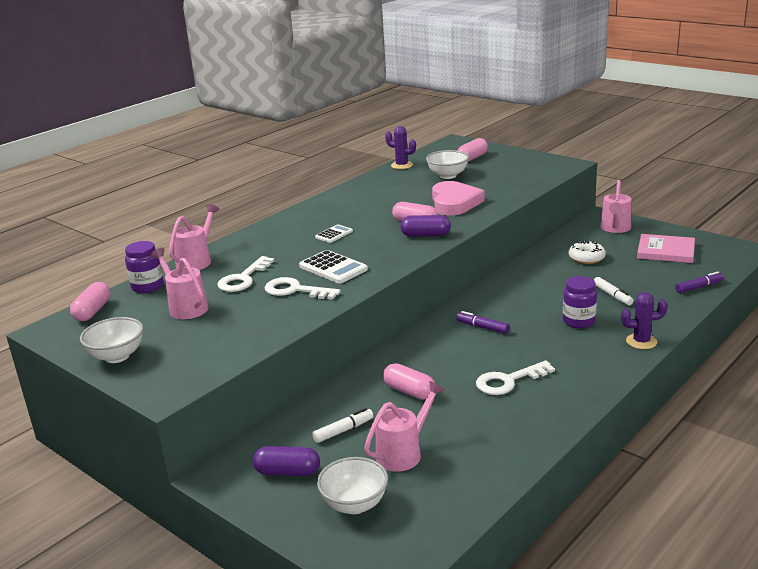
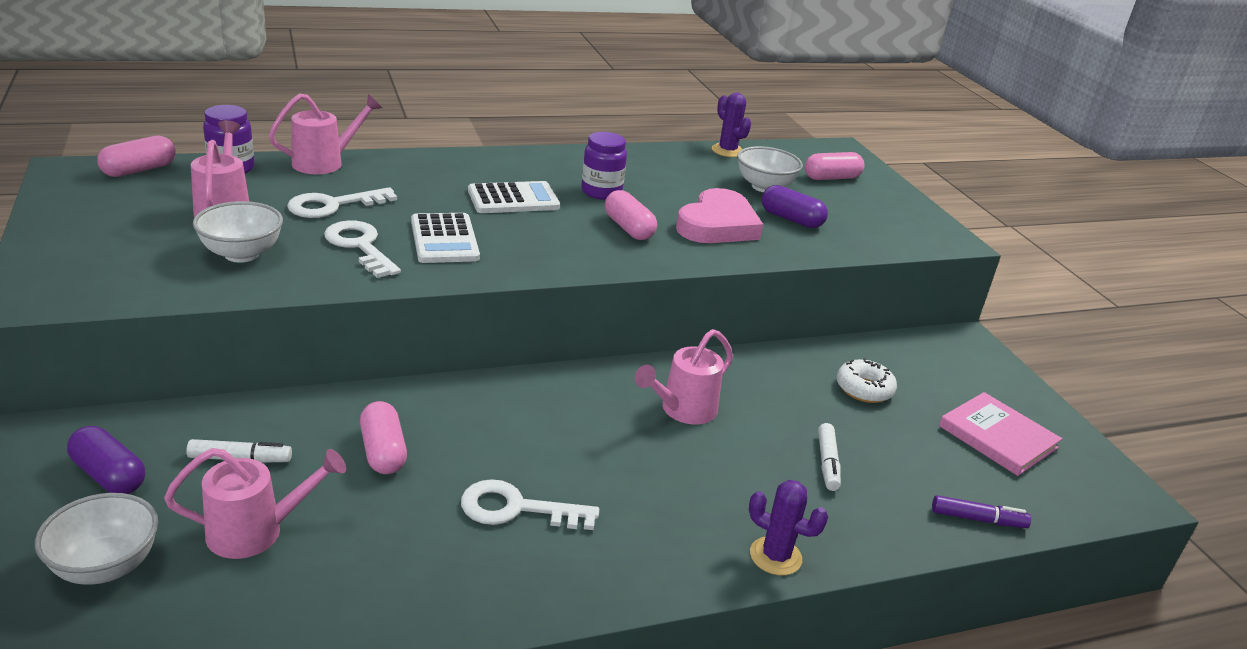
camera: 25 degrees right, 5 degrees up
white bowl [80,317,143,363] -> white bowl moved to [193,201,283,262]
white calculator [315,225,353,243] -> white calculator [468,181,560,213], size x1.68
purple capsule [400,215,451,237] -> purple capsule moved to [761,185,828,228]
purple marker [456,311,510,334] -> none
purple jar [563,276,597,328] -> purple jar moved to [581,132,627,200]
pink watering can [601,180,631,233] -> pink watering can moved to [635,329,733,424]

